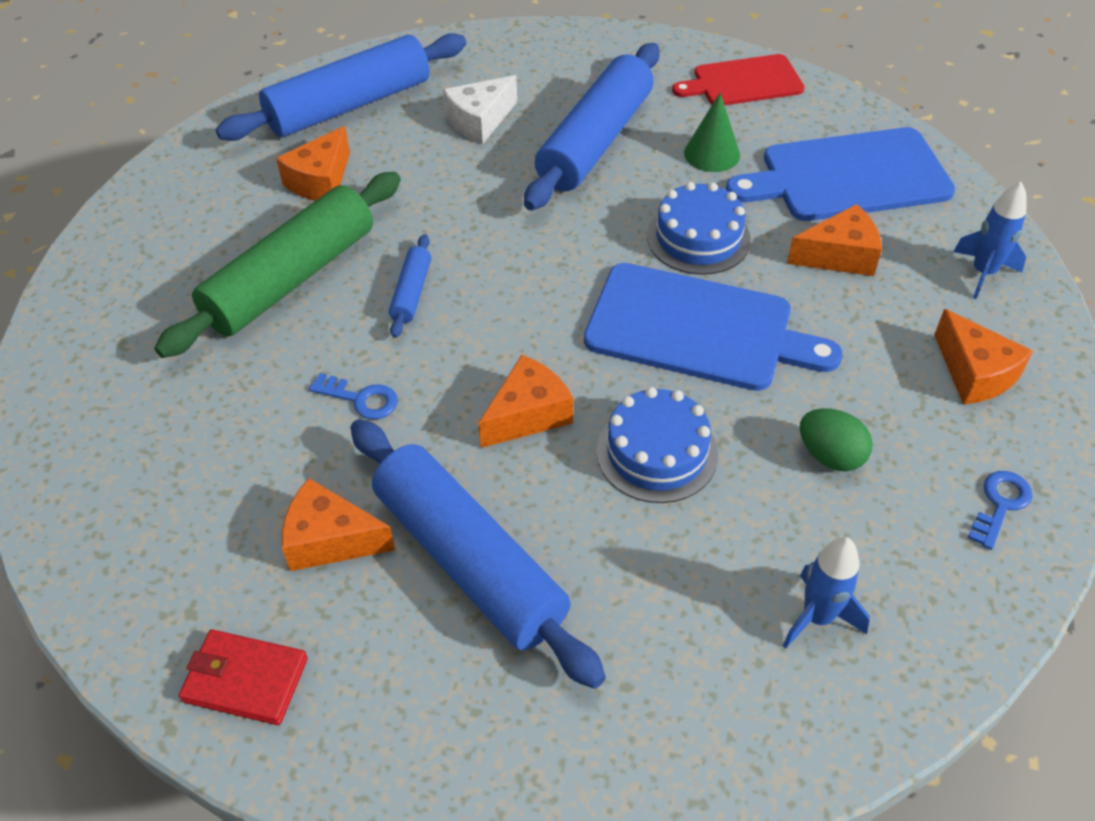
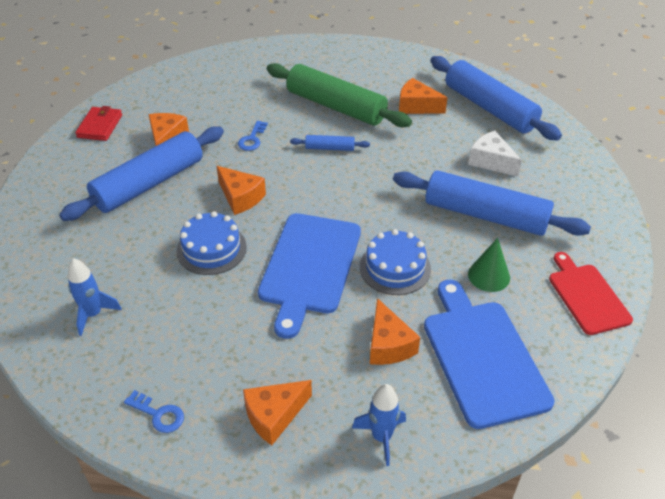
camera: 85 degrees right, 5 degrees down
green egg [800,408,873,471] -> none

